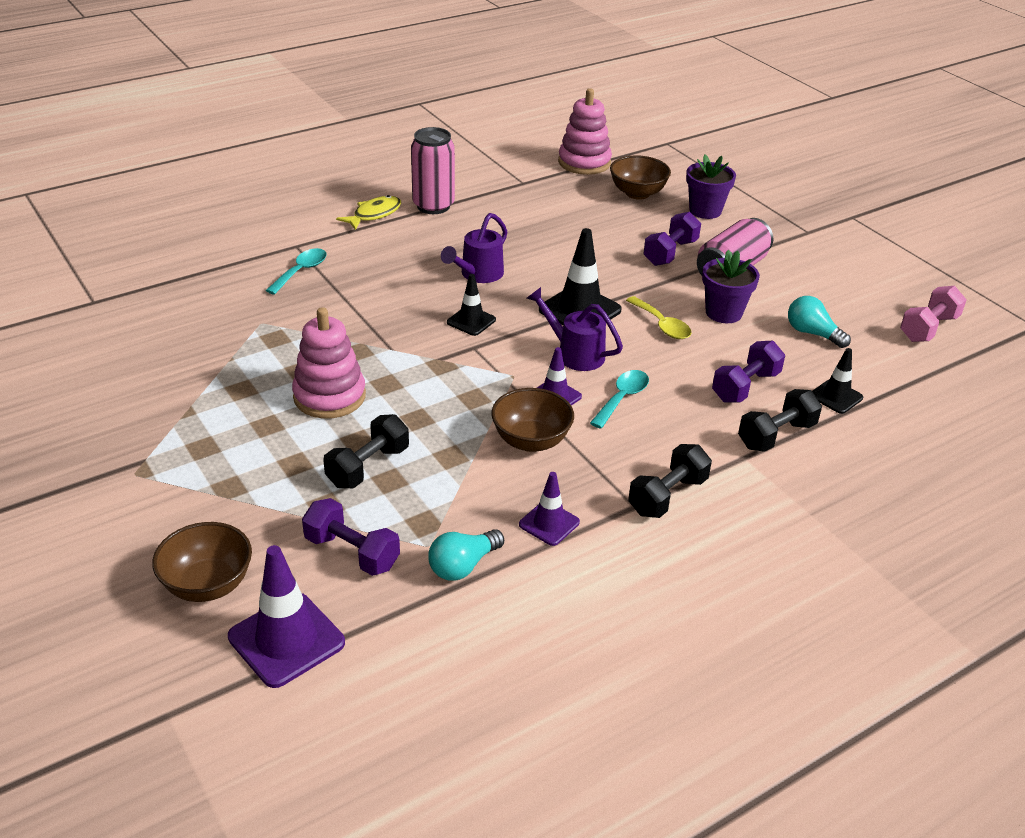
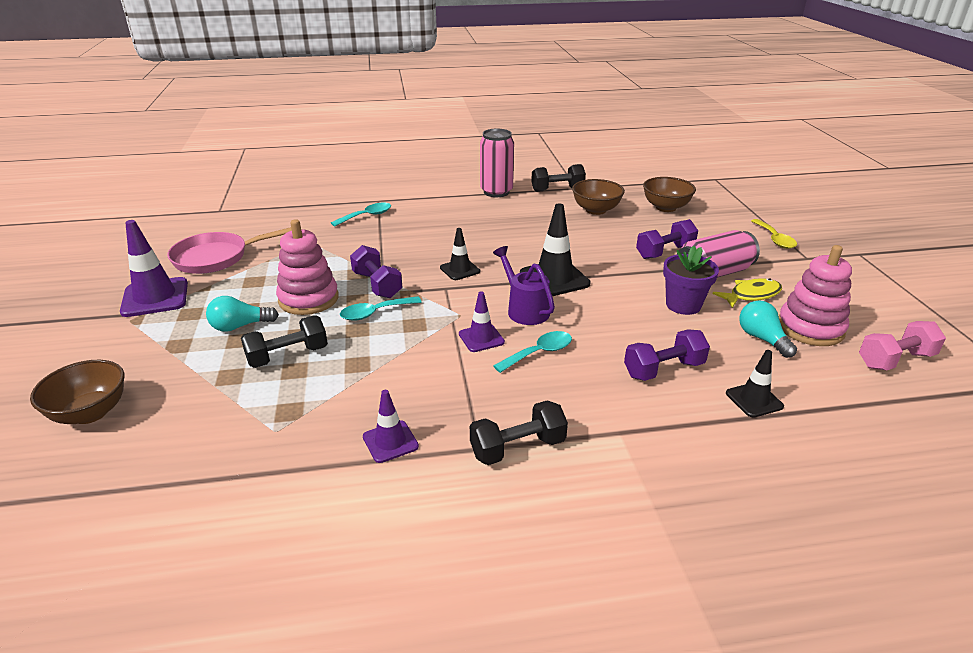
camera: 25 degrees right, 5 degrees down
purple traffic cone [228,545,345,688] -> purple traffic cone moved to [120,220,188,317]
purple dumbbell [302,498,400,576] -> purple dumbbell moved to [350,245,402,298]
yellow fish [336,195,401,230] -> yellow fish moved to [712,278,782,308]
turquoise light bulb [428,529,504,581] -> turquoise light bulb moved to [206,296,279,332]
purple watering can [441,213,507,283] -> none
brown bowl [491,388,574,452] -> brown bowl moved to [572,179,625,215]
pink stacking toy [558,88,612,175] -> pink stacking toy moved to [779,245,852,346]
yellow spoon [626,296,691,339] -> yellow spoon moved to [751,219,797,249]
purple flower pot [686,154,736,219] -> none
black dumbbell [738,389,822,452] -> black dumbbell moved to [531,164,586,192]
none -> pink pan [167,227,292,274]
none -> turquoise spoon [340,296,422,321]

